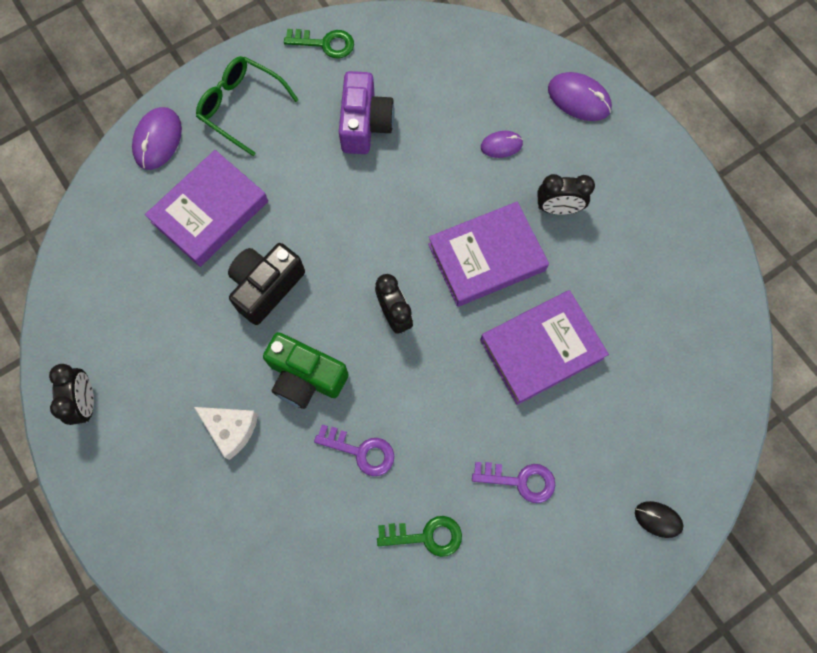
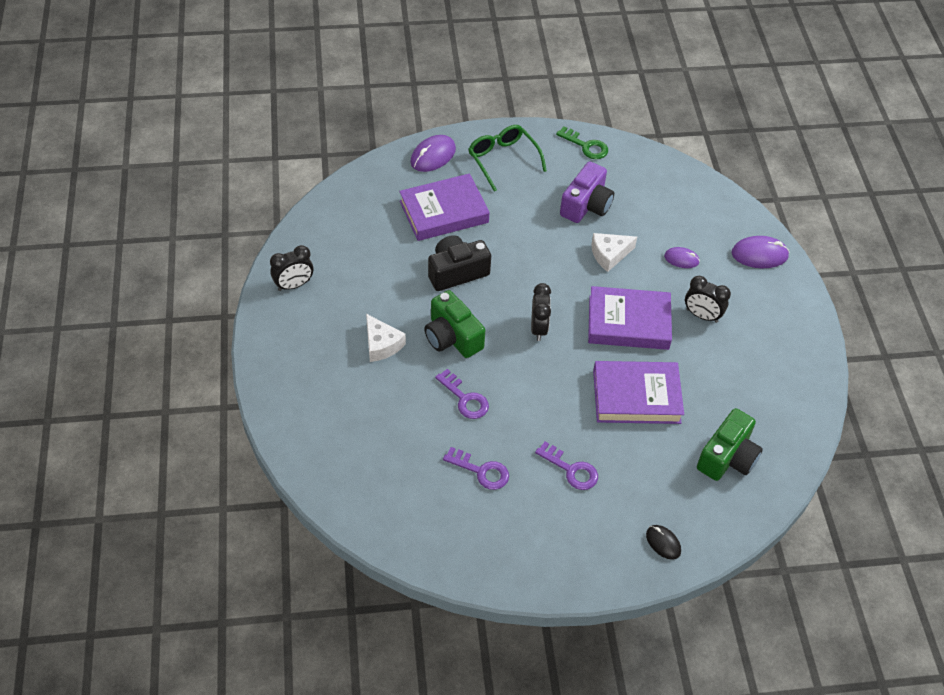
camera: 25 degrees right, 20 degrees down
black clock [49,364,94,425] -> black clock turned 45 degrees clockwise [270,245,313,291]
green key [377,516,462,557] -> purple key [443,447,509,490]
purple mouse [548,72,612,121] -> purple mouse turned 60 degrees counterclockwise [732,236,789,268]
none -> white cheese [591,233,637,272]
none -> green camera [697,408,763,481]

